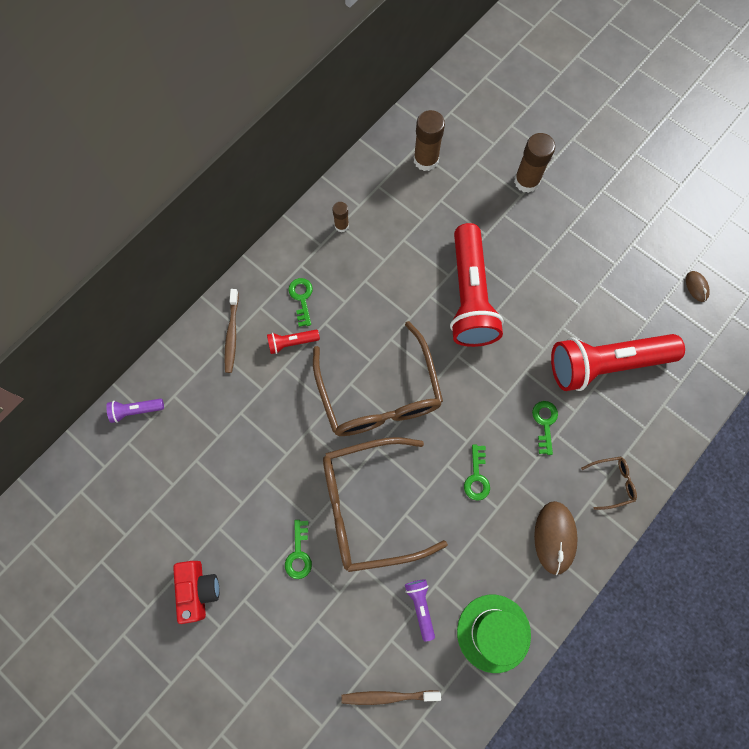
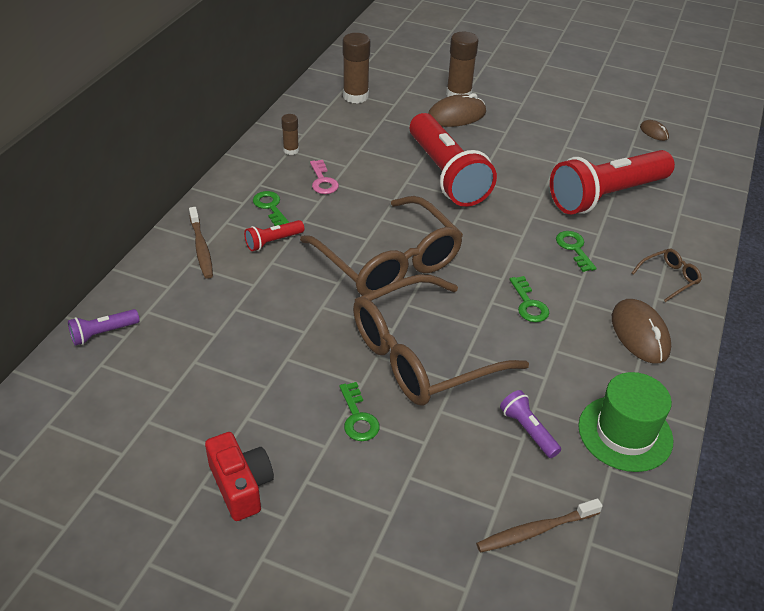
camera: 20 degrees left, 30 degrees down
none -> pink key [310,160,339,194]
none -> brown mouse [428,93,486,127]

